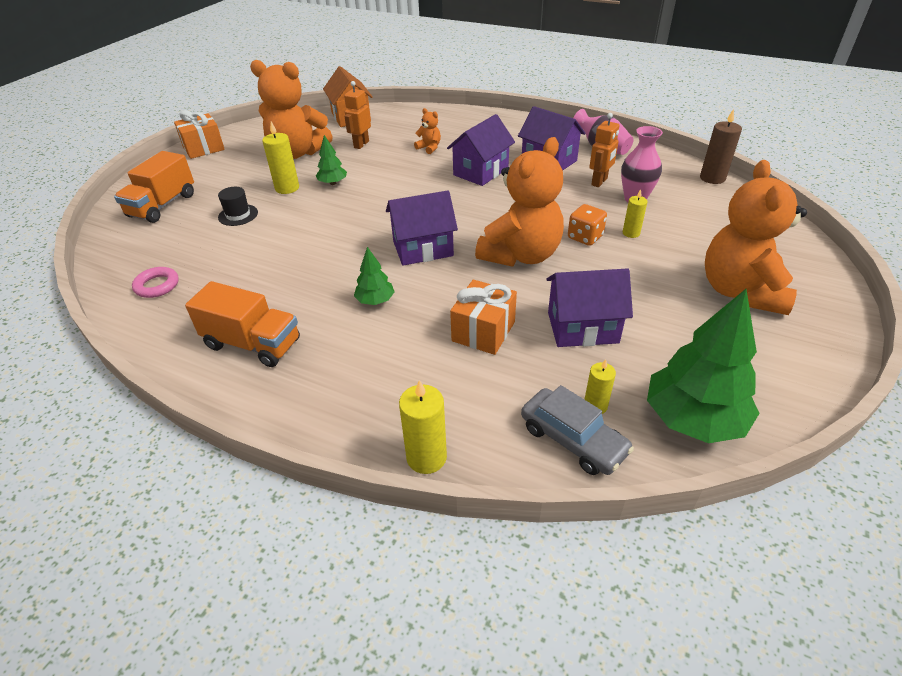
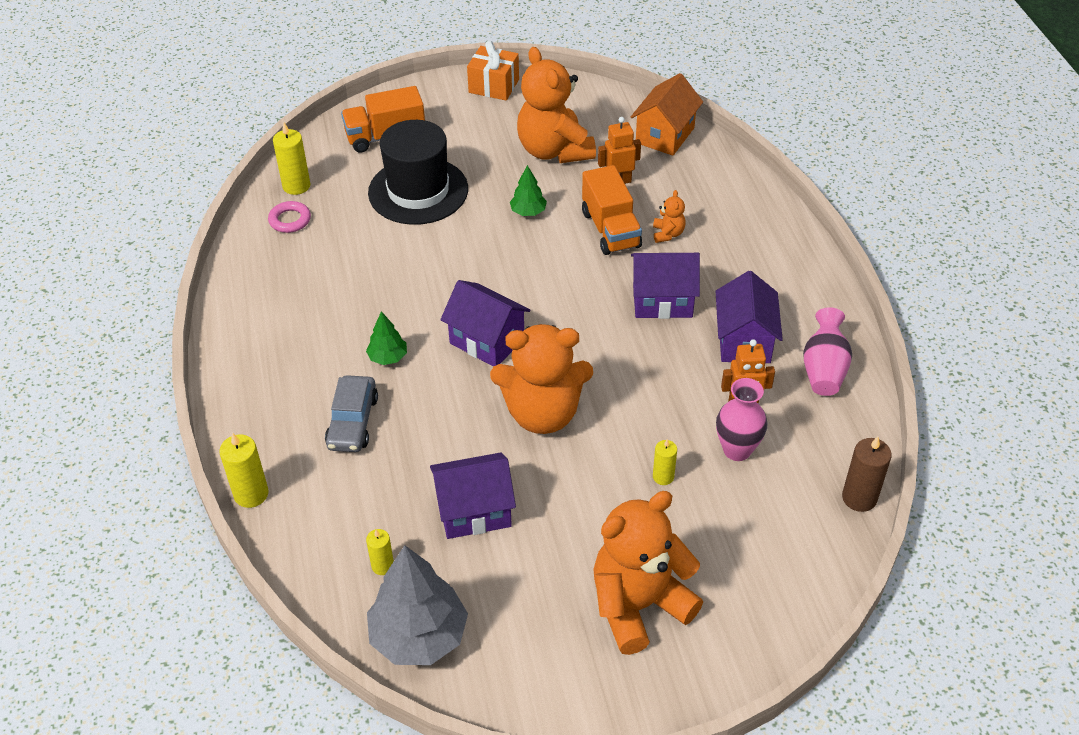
camera: 50 degrees right, 5 degrees up
orange truck [185,281,300,367] -> orange truck moved to [582,165,642,255]
black hat [218,187,258,226] -> black hat [368,120,468,225], size x2.35
yellow candle [262,122,299,194] -> yellow candle moved to [273,123,310,195]
orange gift [450,280,517,355] -> none
grey car [521,385,634,475] -> grey car moved to [325,375,378,452]
purple house [546,268,633,347] -> purple house turned 60 degrees counterclockwise [430,452,516,539]
orange dice [568,204,607,246] -> none
green tree [647,289,760,443] -> grey tree [367,545,468,665]

